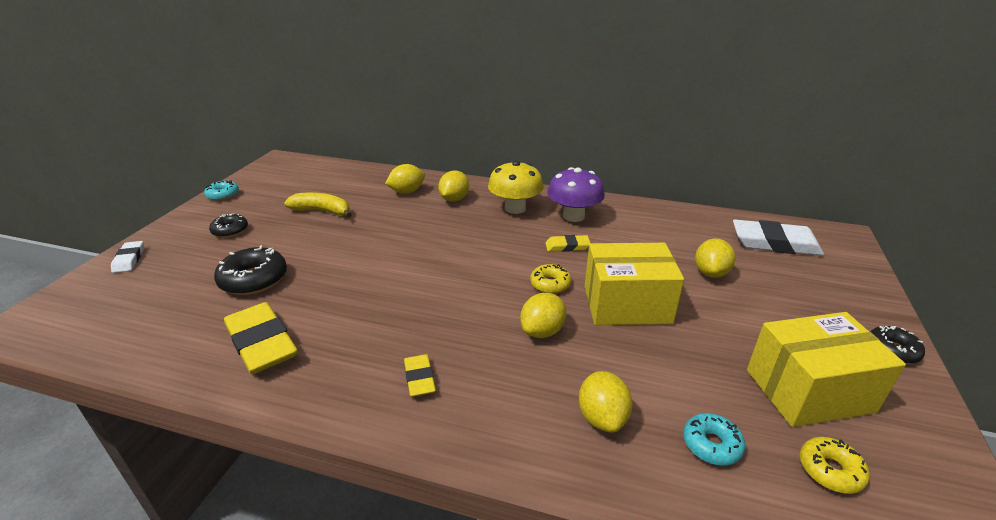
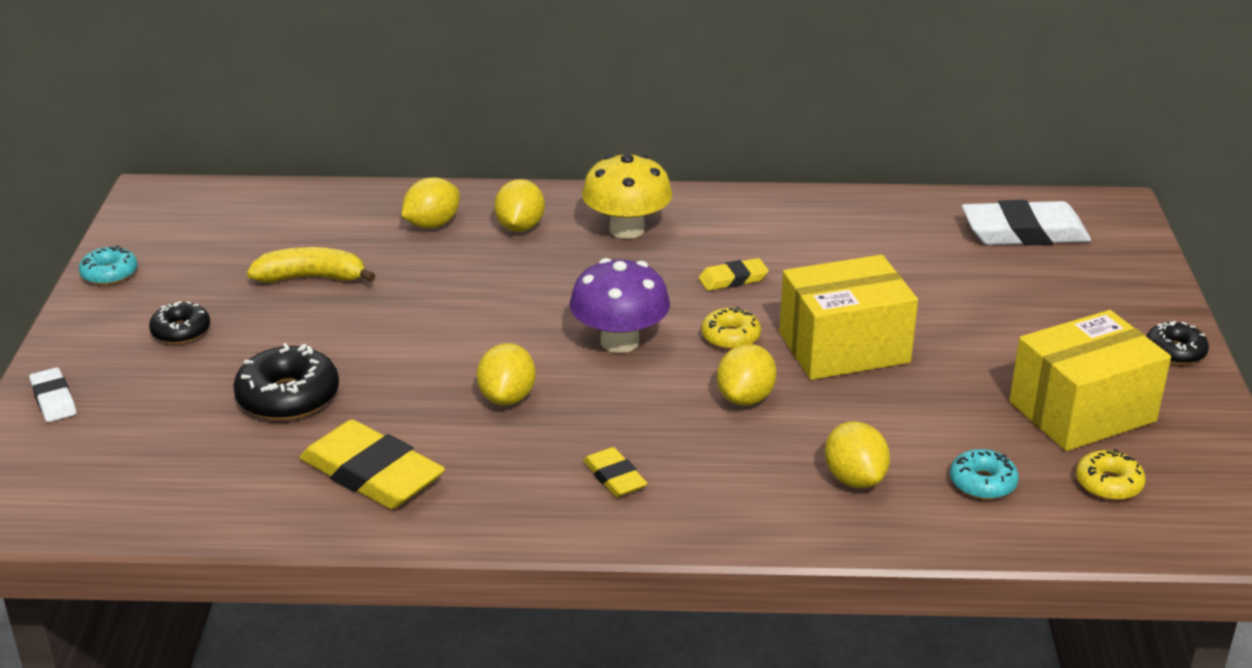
camera: 15 degrees left, 0 degrees up
purple mushroom [547,167,605,222] -> purple mushroom moved to [570,258,670,353]
yellow lemon [695,239,735,278] -> yellow lemon moved to [477,343,536,405]

